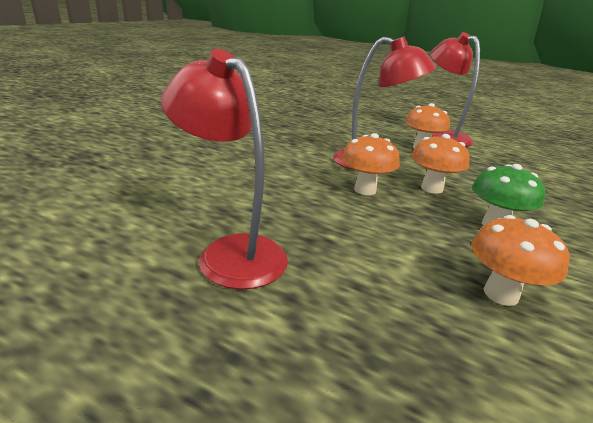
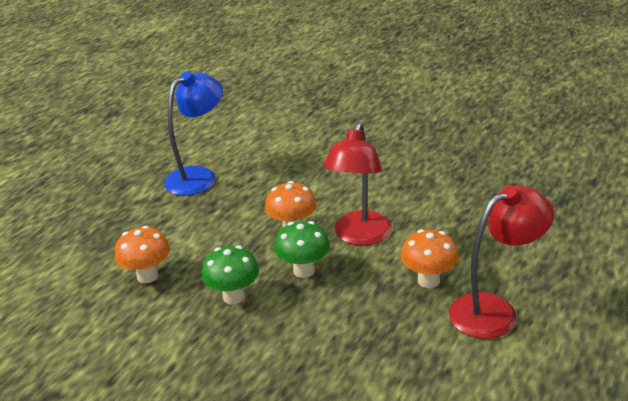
camera: 95 degrees right, 5 degrees up
red lamp [161,49,288,289] -> blue lamp [164,71,223,196]
orange mushroom [411,134,470,194] -> green mushroom [274,221,330,278]

